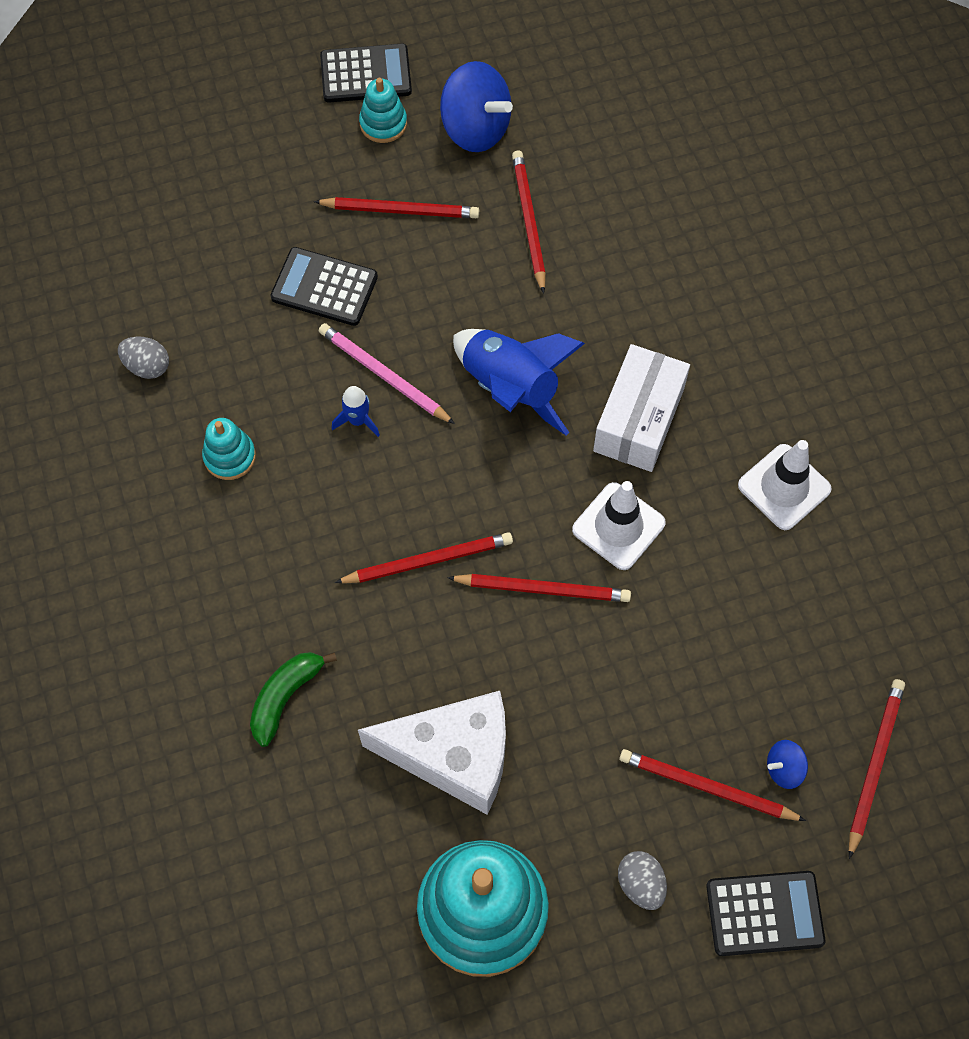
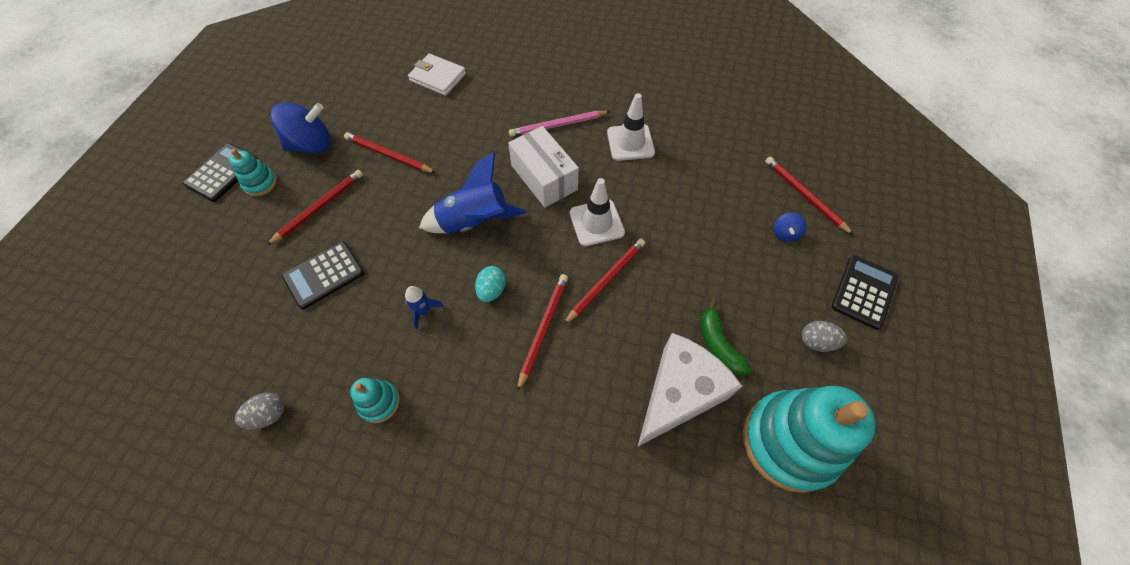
camera: 55 degrees left, 5 degrees down
green banana [250,652,337,747] -> green banana moved to [700,299,752,376]
pink pencil [319,323,455,424] -> pink pencil moved to [509,111,611,137]
red pencil [619,749,806,821] -> none
none -> white wallet [408,54,466,96]
none -> turquoise egg [475,266,506,302]

